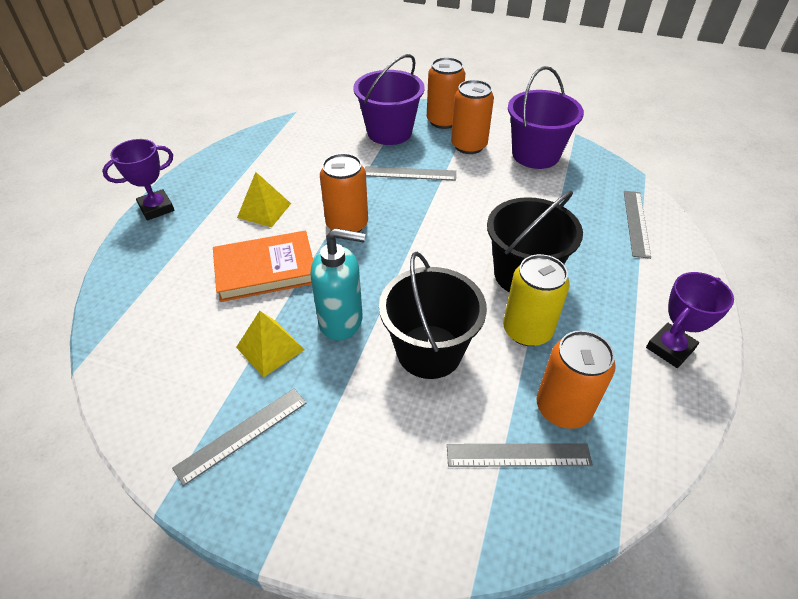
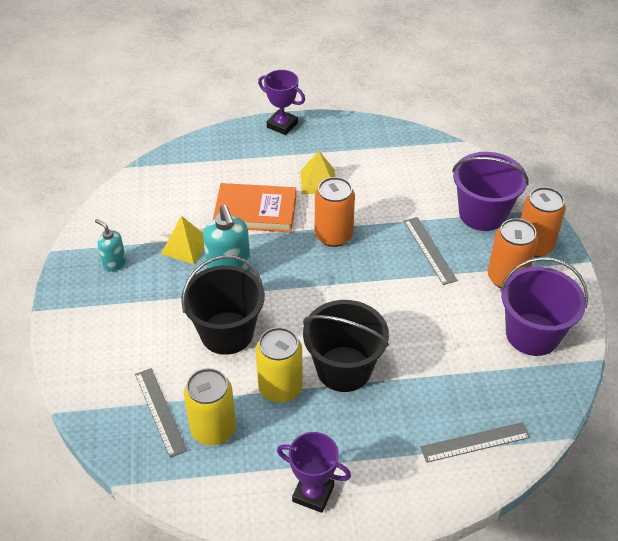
camera: 65 degrees right, 0 degrees up
grey ruler [172,389,307,486] -> turquoise soap dispenser [95,219,126,272]
orange book [213,231,313,302] -> orange book turned 45 degrees counterclockwise [213,183,296,232]
orange can [537,330,616,429] -> yellow can [184,368,236,445]

